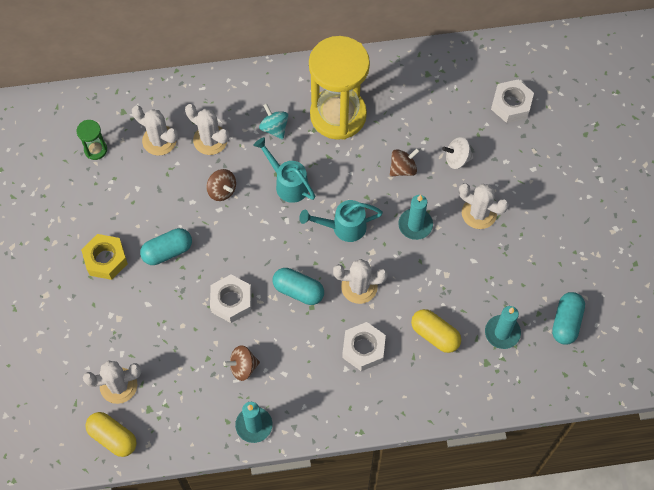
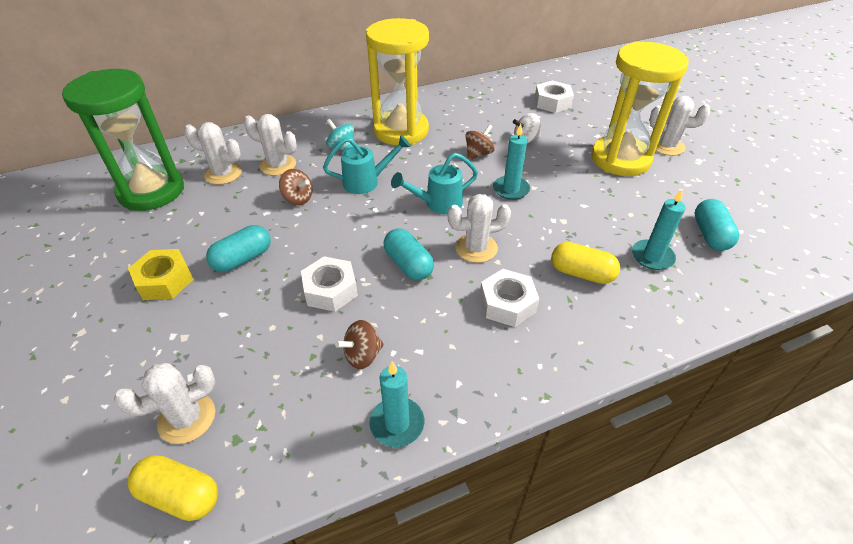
camera: 15 degrees left, 20 degrees down
green hourglass [76,120,107,160] -> green hourglass [62,69,184,211], size x2.46
turquoise watering can [253,137,315,203] -> turquoise watering can turned 135 degrees clockwise [323,135,411,194]
turquoise capsule [273,268,324,305] -> turquoise capsule turned 45 degrees clockwise [384,228,434,280]
white cactus [459,183,509,229] -> white cactus moved to [650,96,711,156]
none -> yellow hourglass [591,41,689,176]

